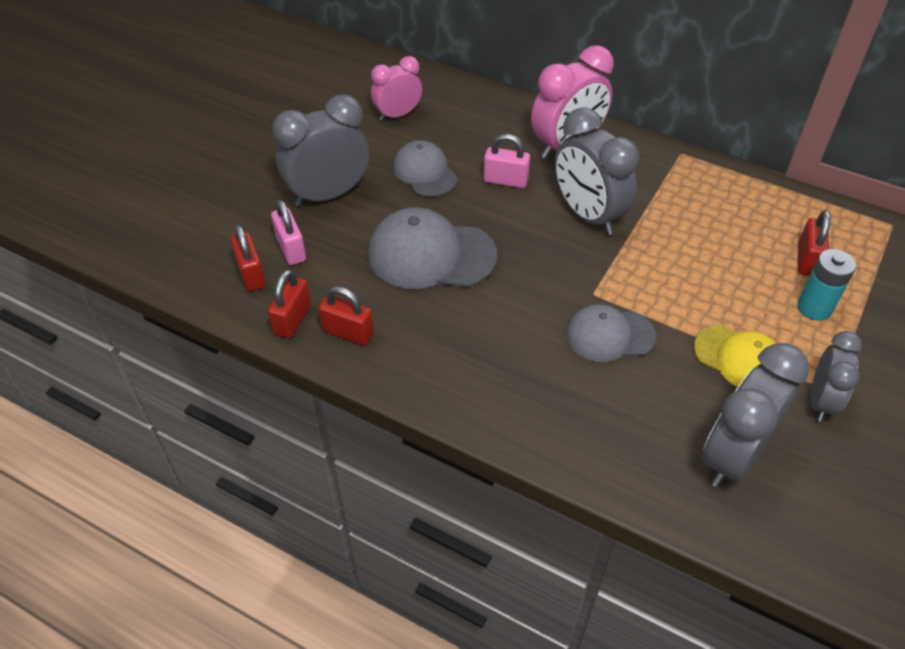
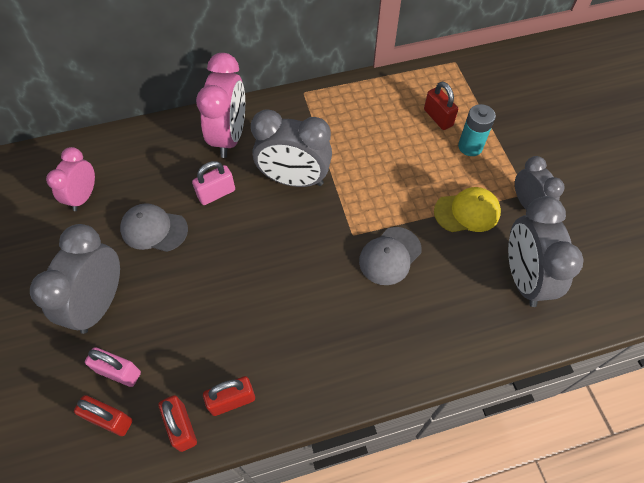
camera: 45 degrees left, 10 degrees up
grey cap [368,207,497,289] -> none

